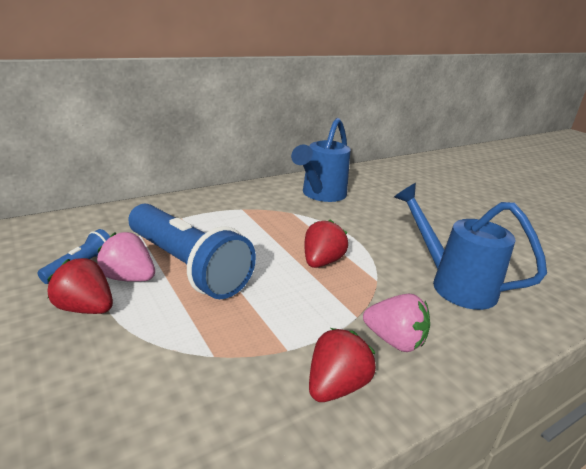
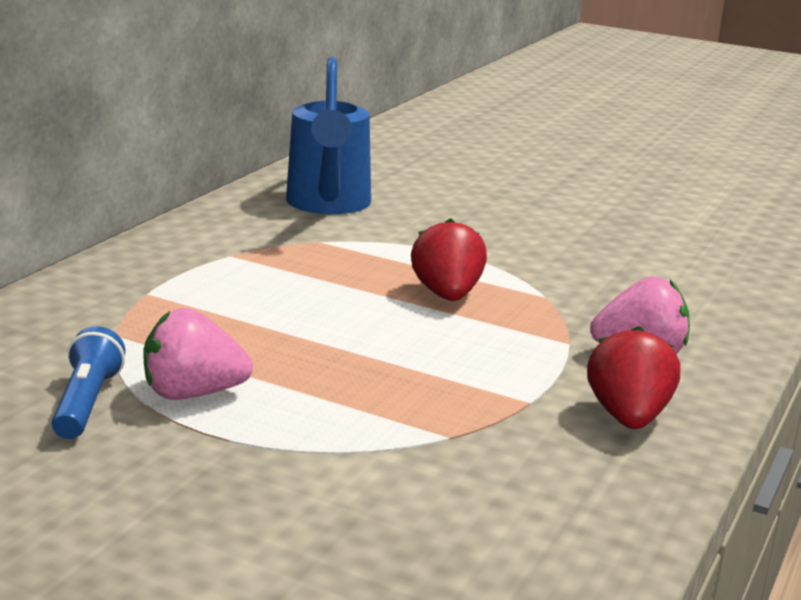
camera: 30 degrees left, 5 degrees down
red strawberry [47,258,113,314] -> none
blue flashlight [129,204,256,299] -> none
blue watering can [394,183,547,310] -> none

